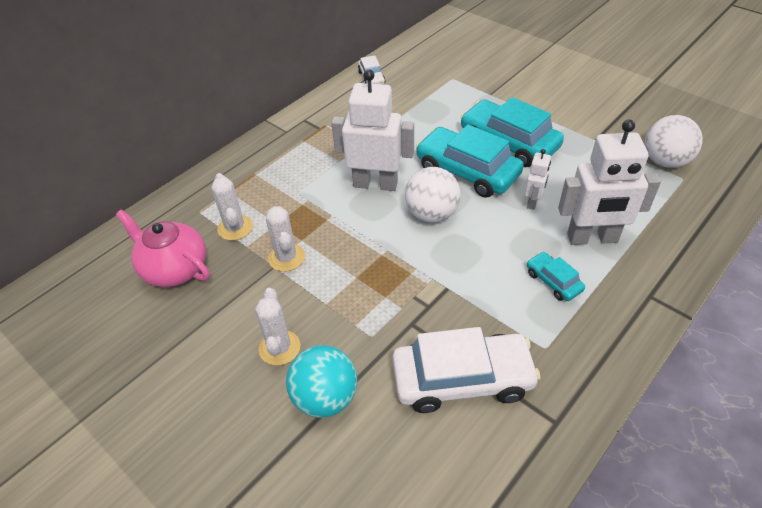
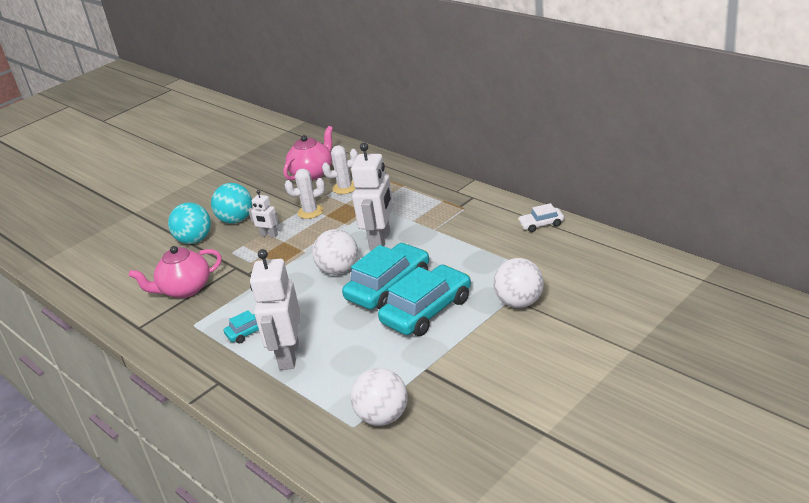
camera: 95 degrees right, 15 degrees down
white cactus [255,288,300,366] -> turquoise ball [211,183,252,224]
white car [392,327,540,413] -> pink teapot [129,246,222,298]
white robot [525,149,551,210] -> white robot moved to [248,190,279,238]
none -> white ball [493,258,544,308]

